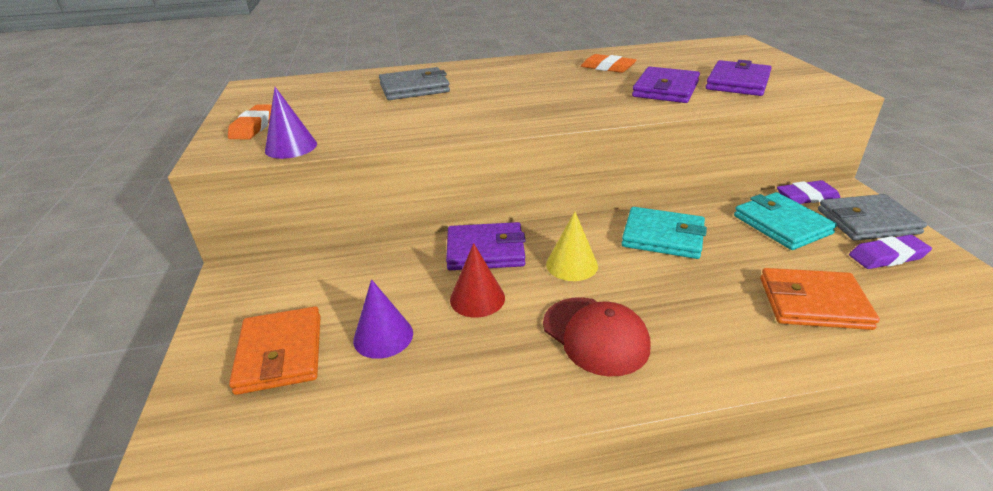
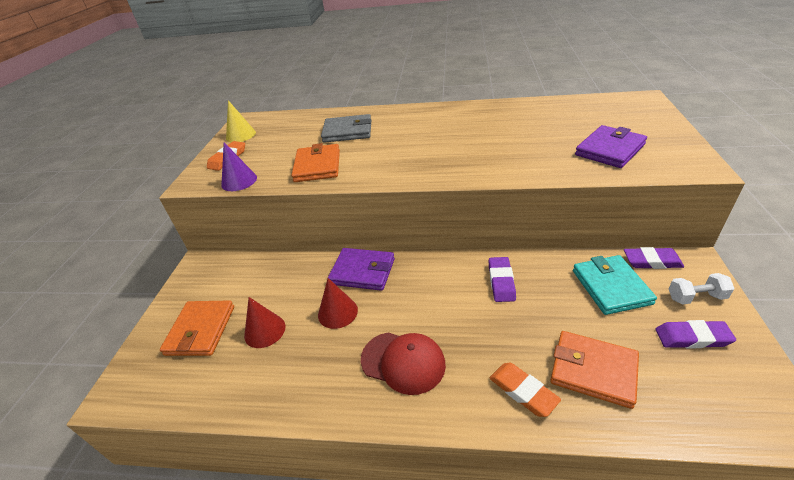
camera: 20 degrees right, 5 degrees up
purple cone [353,279,413,359] -> red cone [244,297,286,348]
red cap [543,297,650,377] -> red cap turned 45 degrees counterclockwise [361,332,446,395]
yellow cone [546,212,598,281] -> yellow cone moved to [226,100,256,142]
orange eraser [581,54,637,73] -> orange eraser moved to [489,363,561,417]
turquoise wallet [622,207,707,259] -> purple eraser [489,257,516,302]
purple wallet [632,67,700,103] -> none
grey wallet [818,194,927,241] -> white dumbbell [669,273,735,305]
none -> orange wallet [291,143,340,182]

